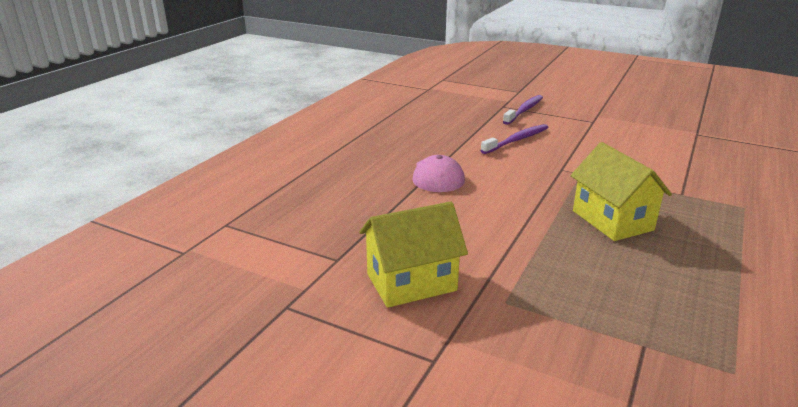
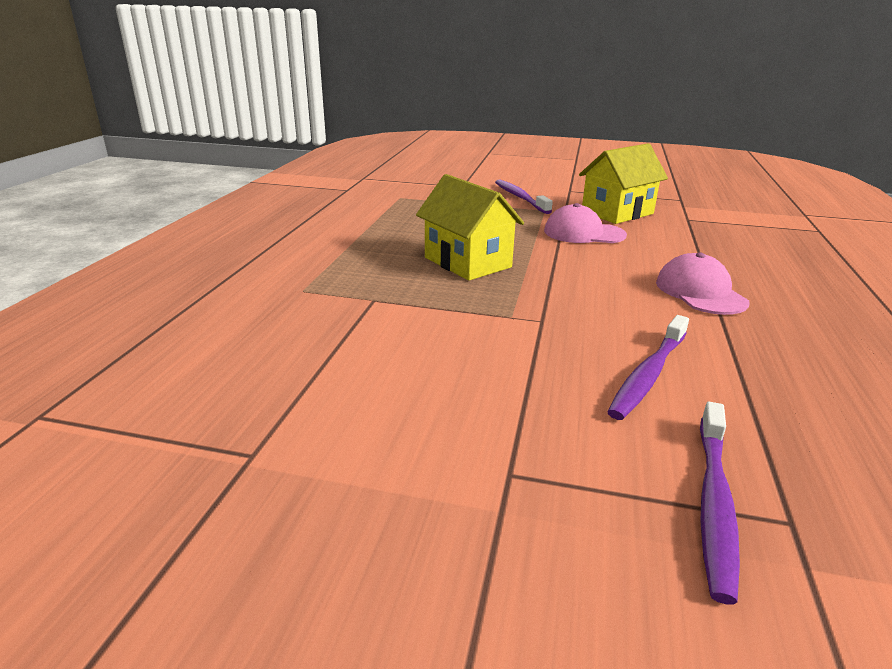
camera: 165 degrees right, 0 degrees up
none -> purple toothbrush [495,180,553,214]
none -> pink cap [544,203,627,243]

